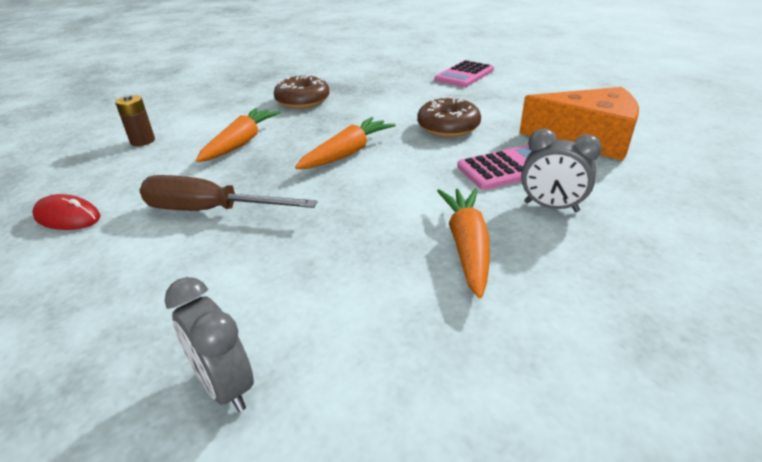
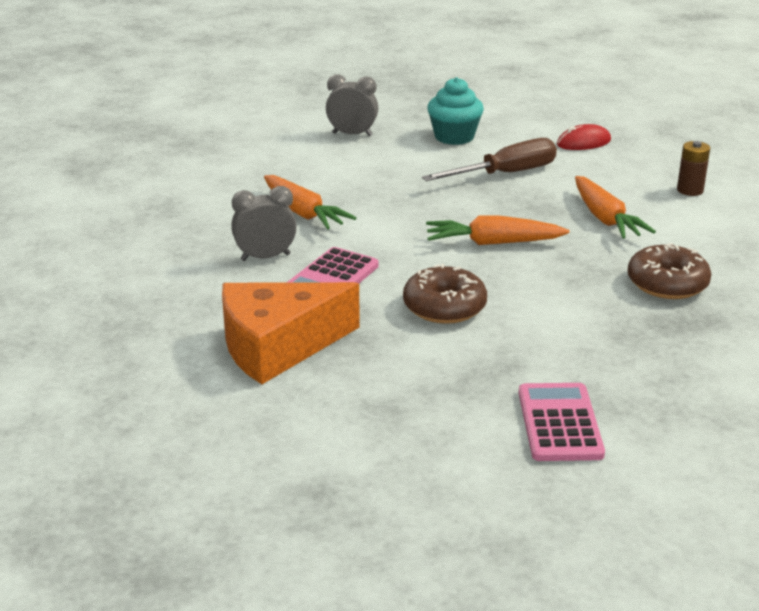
camera: 140 degrees right, 5 degrees down
orange carrot [295,117,396,169] -> orange carrot turned 90 degrees clockwise [426,216,570,245]
none -> turquoise cupcake [427,77,484,145]

